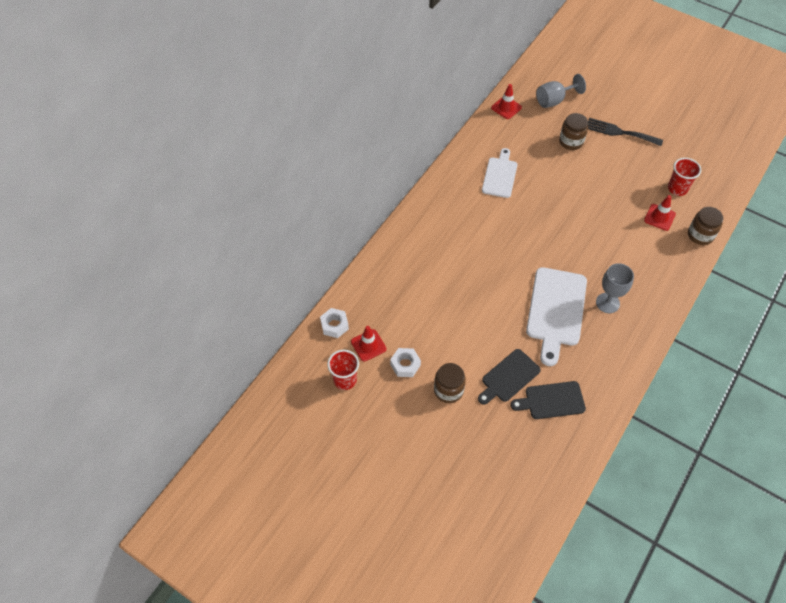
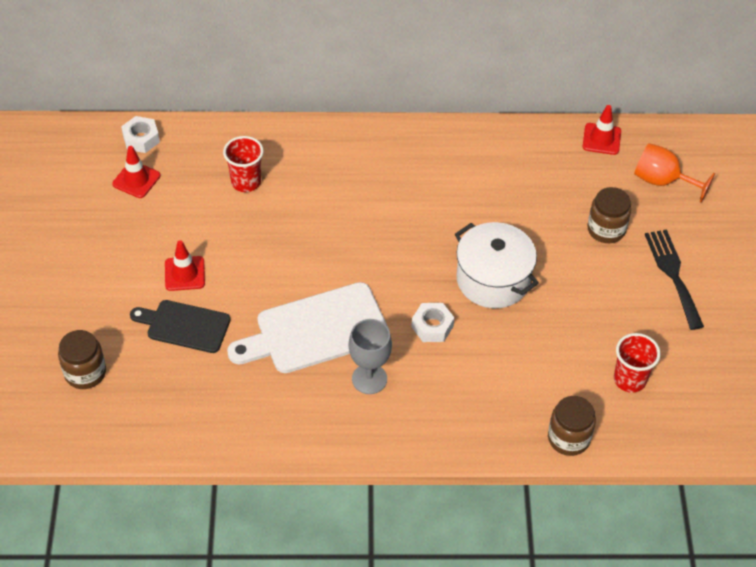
camera: 55 degrees right, 5 degrees down
red cup [327,350,359,390] -> red cup moved to [223,136,264,192]
white nut [390,348,421,377] -> white nut moved to [411,303,454,342]
brown jar [434,363,466,403] -> brown jar moved to [58,330,106,389]
white cutting board [482,148,517,198] -> none
black cutting board [511,381,586,419] -> none
grey goblet [536,74,586,108] -> orange goblet [634,143,715,203]
red traffic cone [644,195,676,231] -> red traffic cone moved to [165,240,205,291]
none -> white pot [455,222,539,308]

